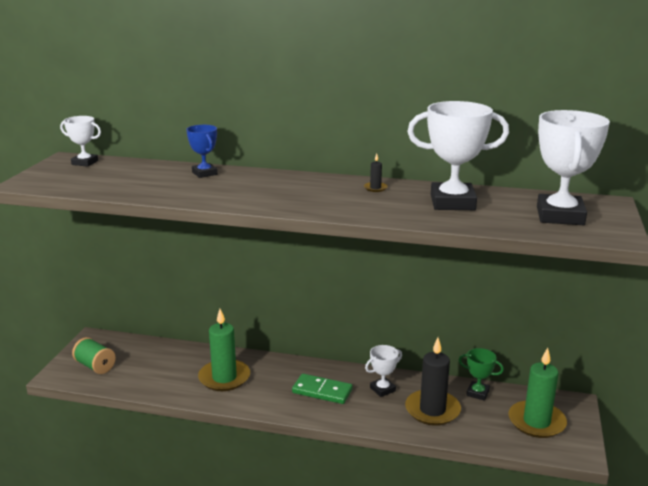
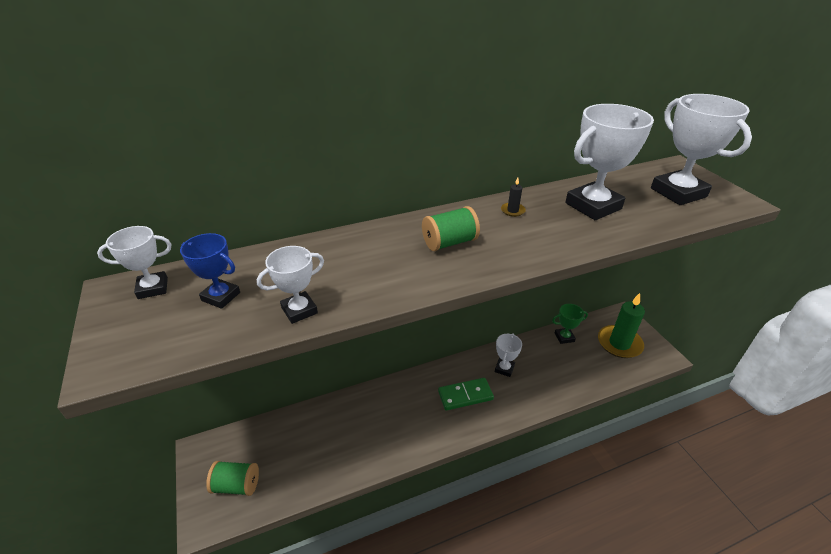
camera: 35 degrees left, 15 degrees up
blue trophy [186,125,218,178] -> blue trophy moved to [180,233,240,309]
green candle [198,309,250,391] -> none
black candle [405,338,461,426] -> none
none -> white trophy [257,246,324,324]
none -> green spool [422,206,480,251]

